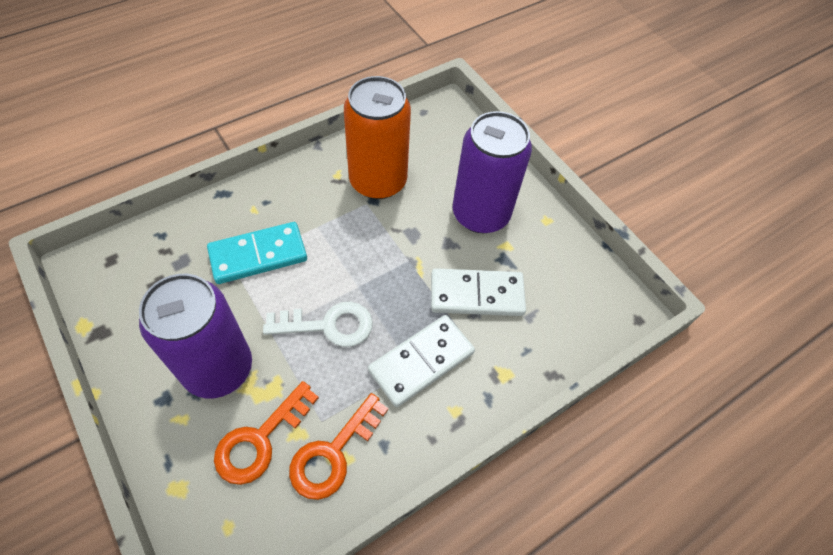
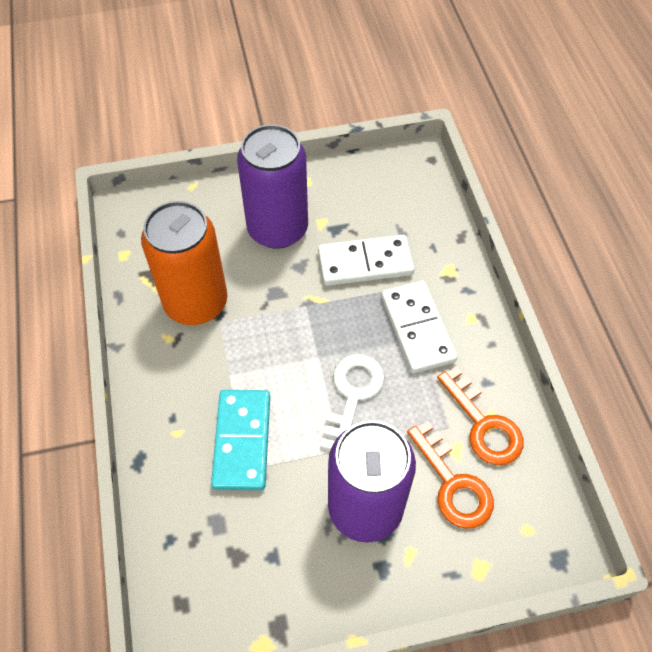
camera: 65 degrees left, 0 degrees up
white domino [431,268,526,316] -> white domino turned 60 degrees clockwise [318,235,415,286]

